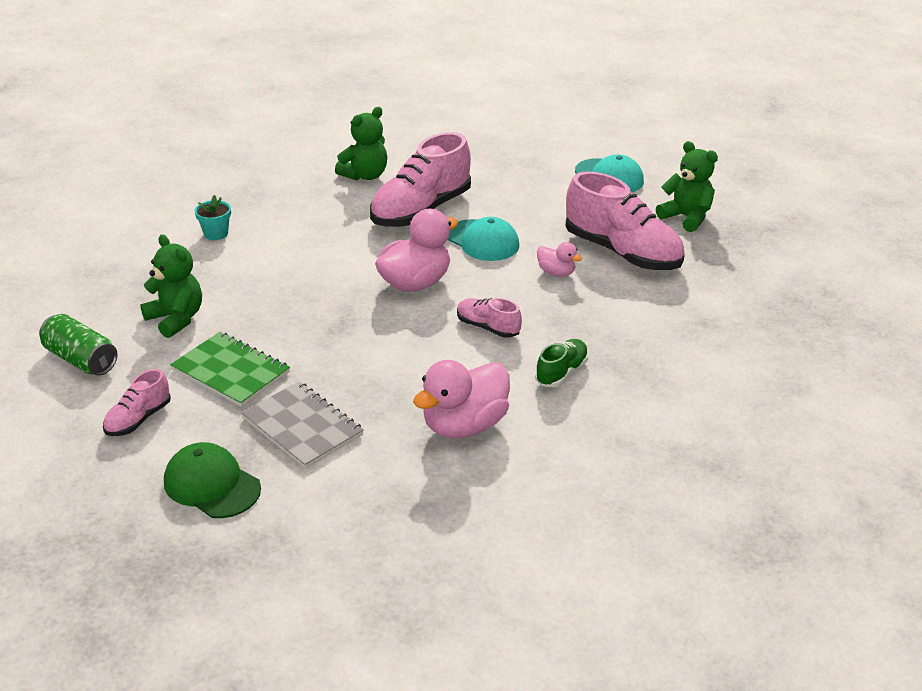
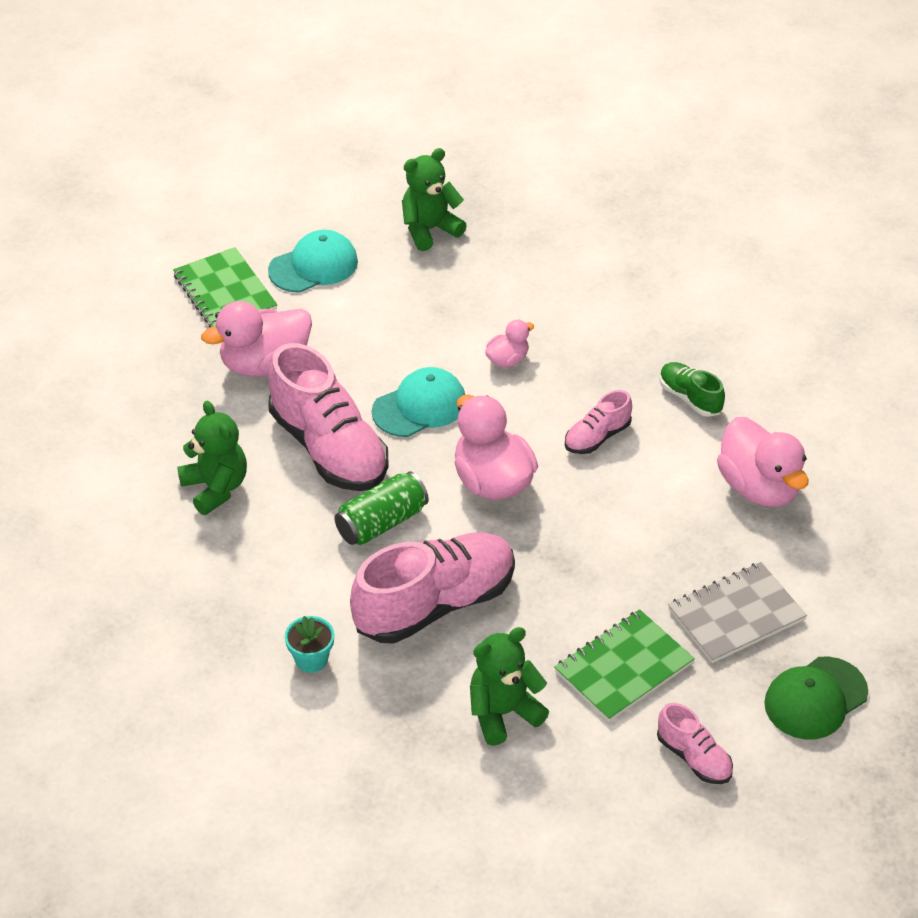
camera: 75 degrees left, 10 degrees up
green can [39,314,118,375] -> green can moved to [334,471,429,545]
pink shoe [565,171,685,270] -> pink shoe moved to [350,532,515,644]
none -> green notebook [173,247,277,328]
none -> pink duck [201,301,312,377]

